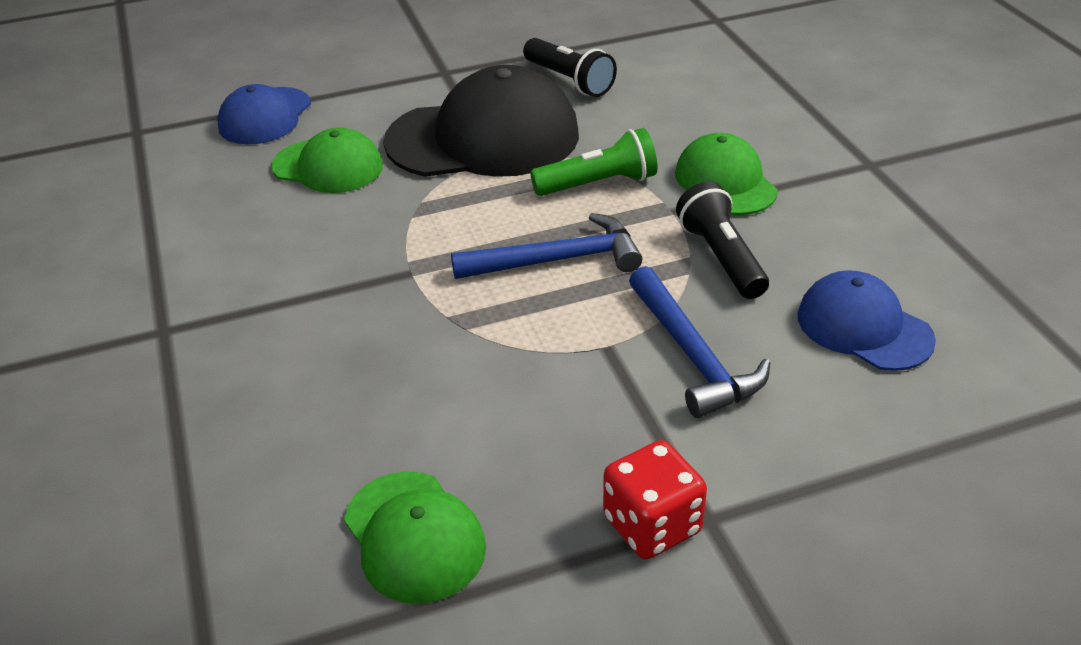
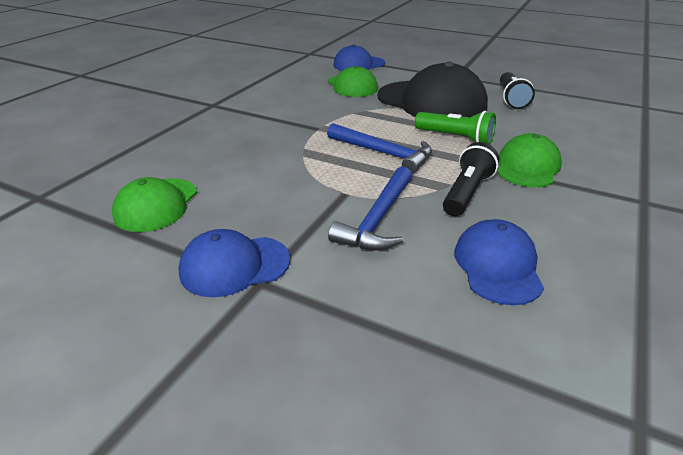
camera: 45 degrees right, 5 degrees down
red dice [603,440,707,559] -> blue cap [178,229,290,297]

